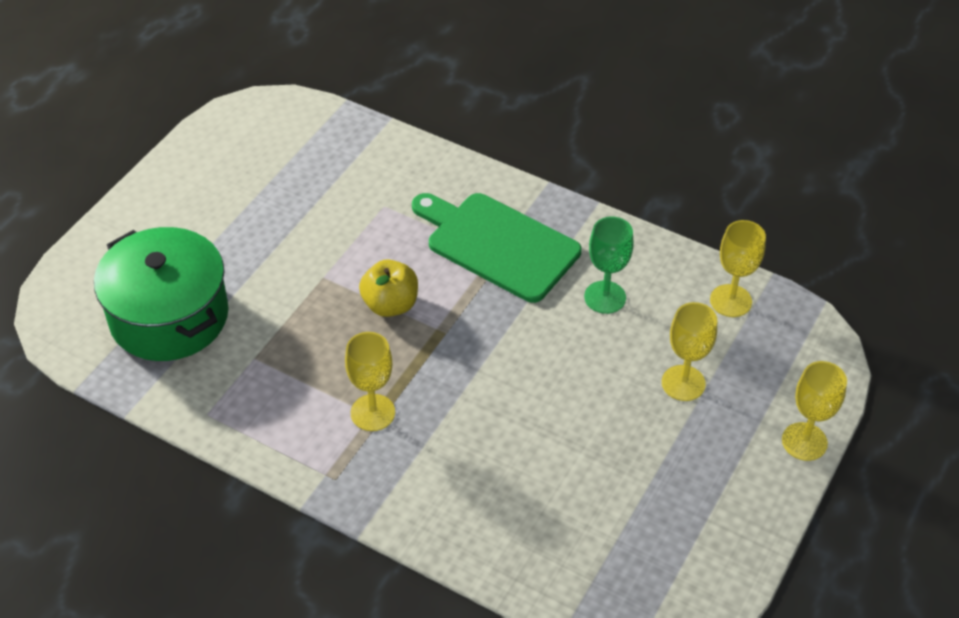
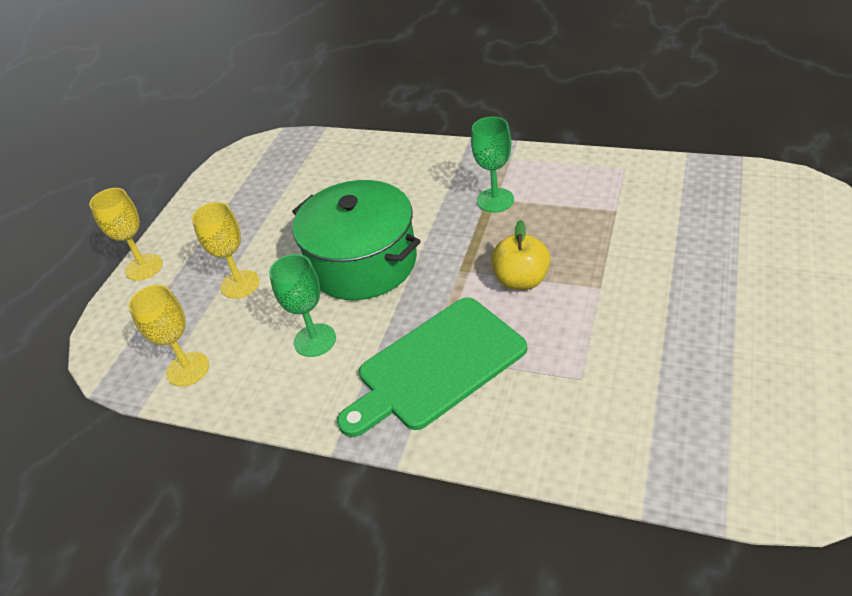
camera: 175 degrees right, 5 degrees down
green pot [94,227,228,361] -> green pot moved to [292,180,421,300]
yellow goblet [345,332,395,431] -> green goblet [471,117,514,213]
green cutting board [412,193,581,303] -> green cutting board turned 120 degrees clockwise [337,297,527,437]

